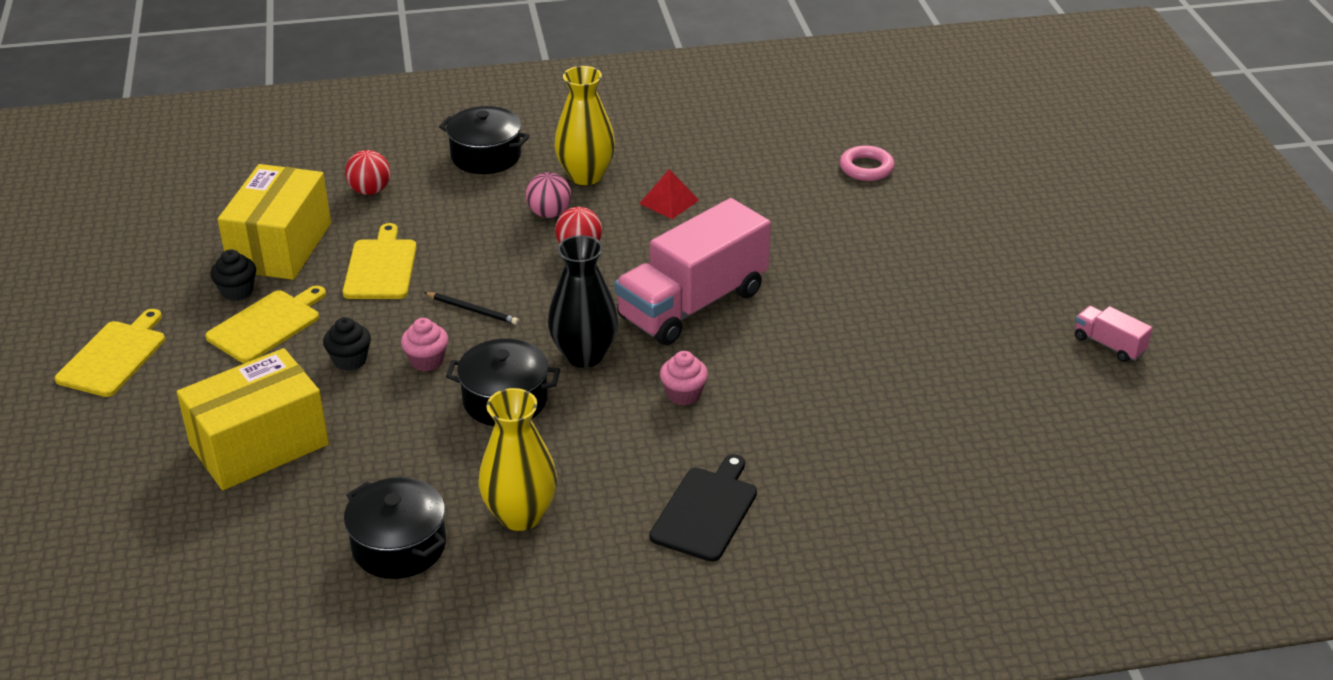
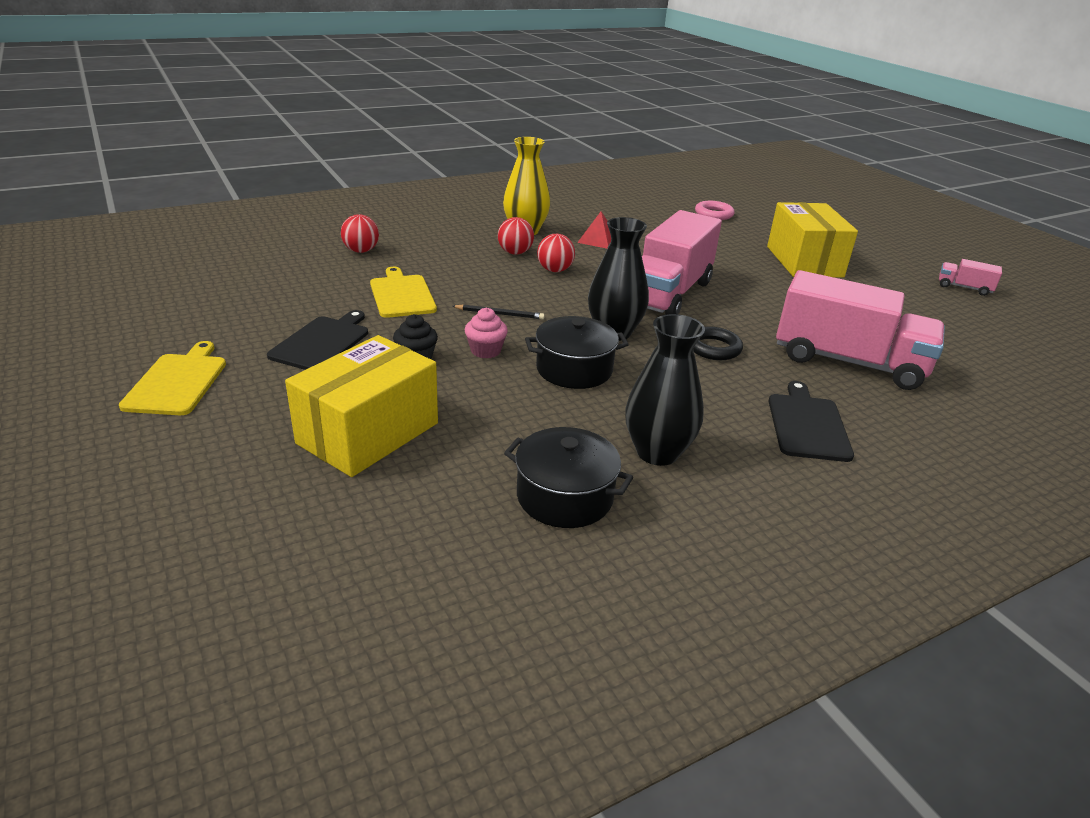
camera: 20 degrees left, 5 degrees down
yellow cutting board [205,286,326,363] -> black cutting board [267,310,368,370]
black cupcake [211,249,256,301] -> none
yellow box [218,164,331,280] -> yellow box moved to [767,202,858,277]
black pot [439,106,530,174] -> none
yellow vase [478,388,557,531] -> black vase [625,314,705,466]
pink ball [526,172,571,218] -> red ball [498,217,534,255]
pink cupcake [660,351,708,405] -> black ring [693,326,743,360]
none -> pink truck [776,270,945,390]

